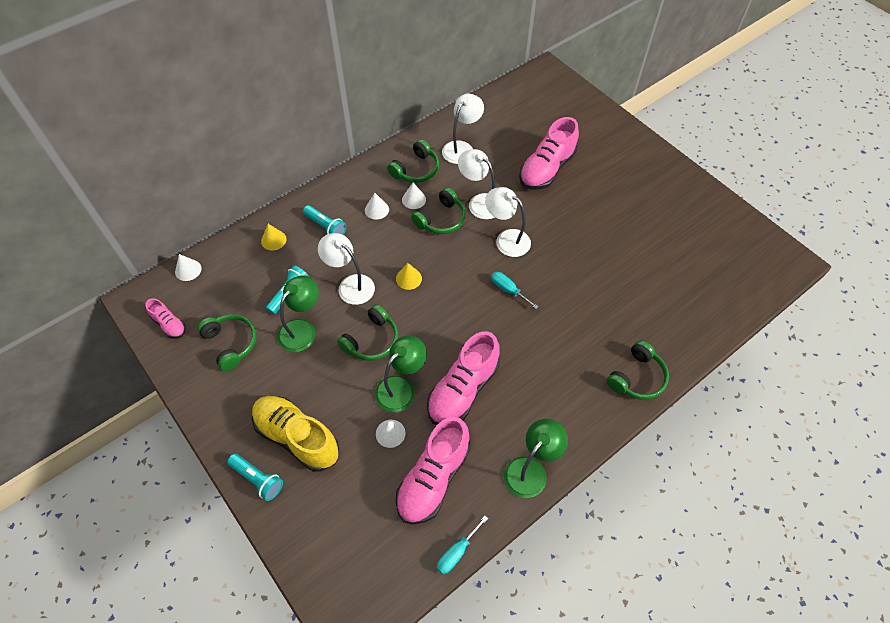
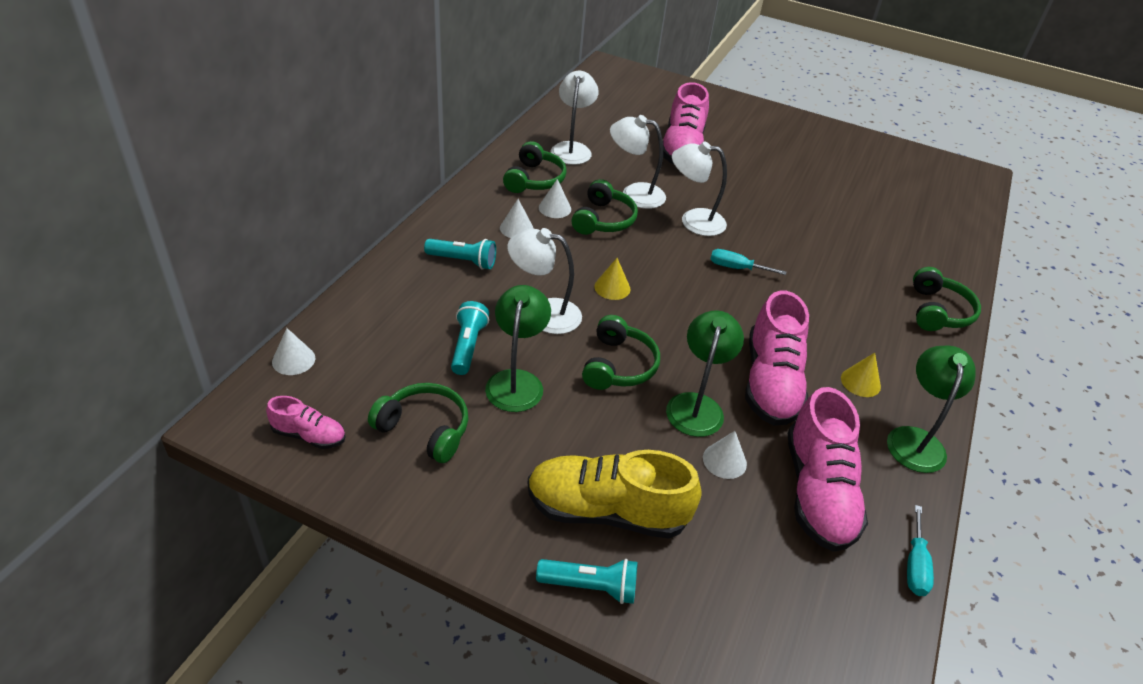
camera: 30 degrees left, 15 degrees down
yellow cone [261,224,287,251] -> yellow cone moved to [841,353,881,397]

